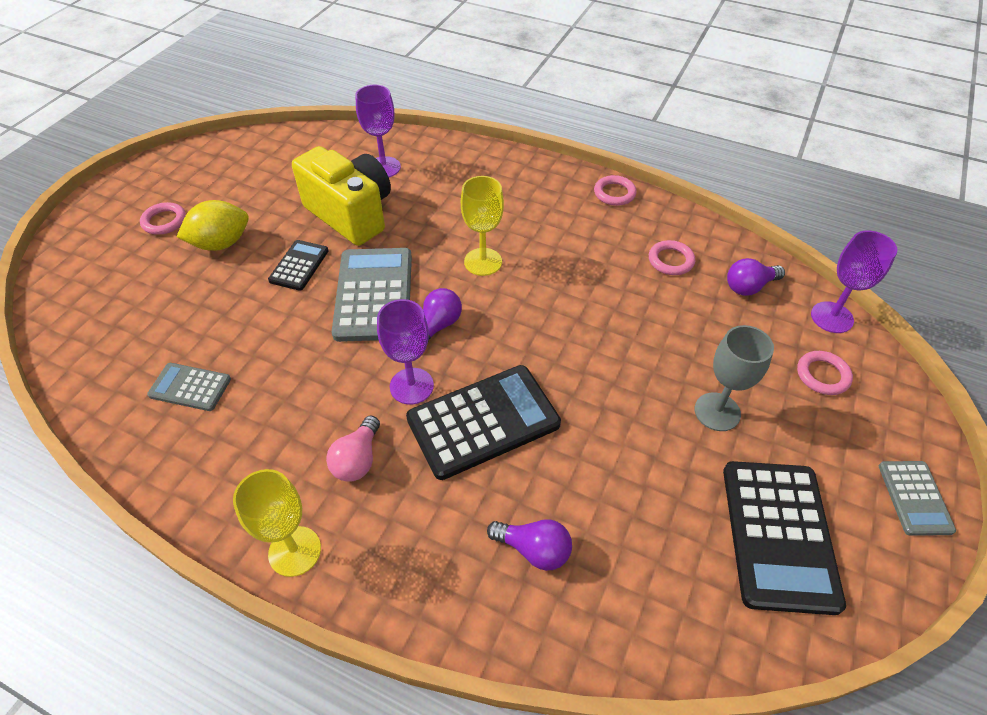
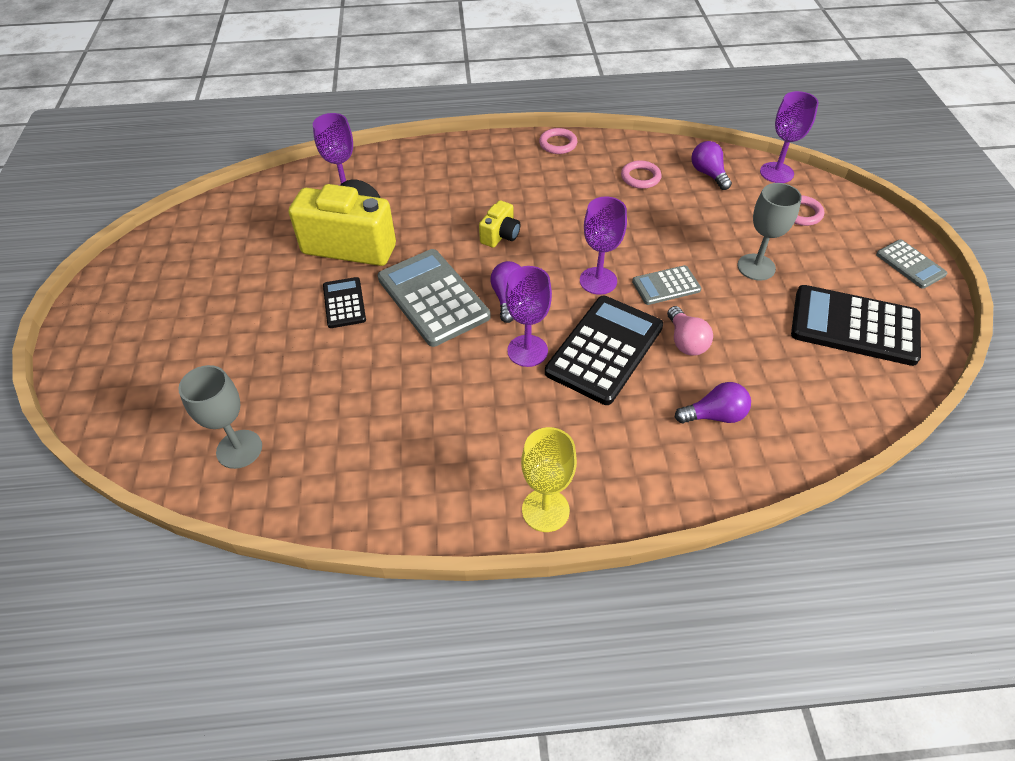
camera: 30 degrees left, 0 degrees up
pink ring [140,202,186,235] -> none
grey calculator [147,363,231,411] -> grey calculator moved to [632,265,701,305]
yellow lemon [177,200,249,251] -> none
pink light bulb [326,416,380,482] -> pink light bulb moved to [667,306,713,356]
yellow goblet [461,176,504,276] -> yellow camera [479,200,520,248]
black calculator [723,461,846,615] -> black calculator turned 135 degrees clockwise [791,285,921,366]
purple light bulb [727,258,785,296] -> purple light bulb turned 120 degrees clockwise [691,141,732,190]
none -> grey goblet [178,365,262,469]
none -> purple goblet [580,197,627,295]

